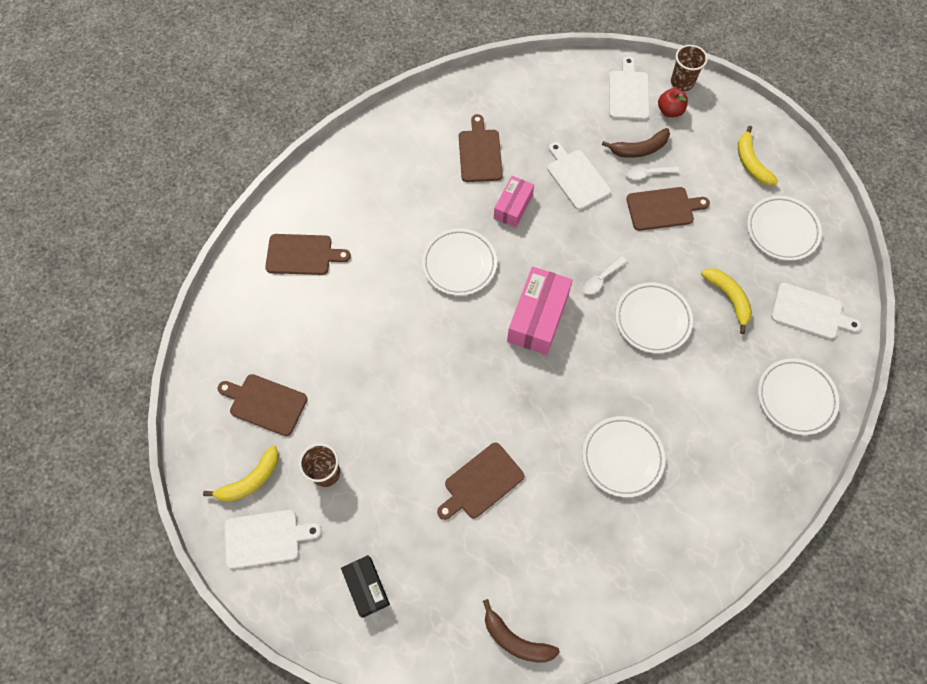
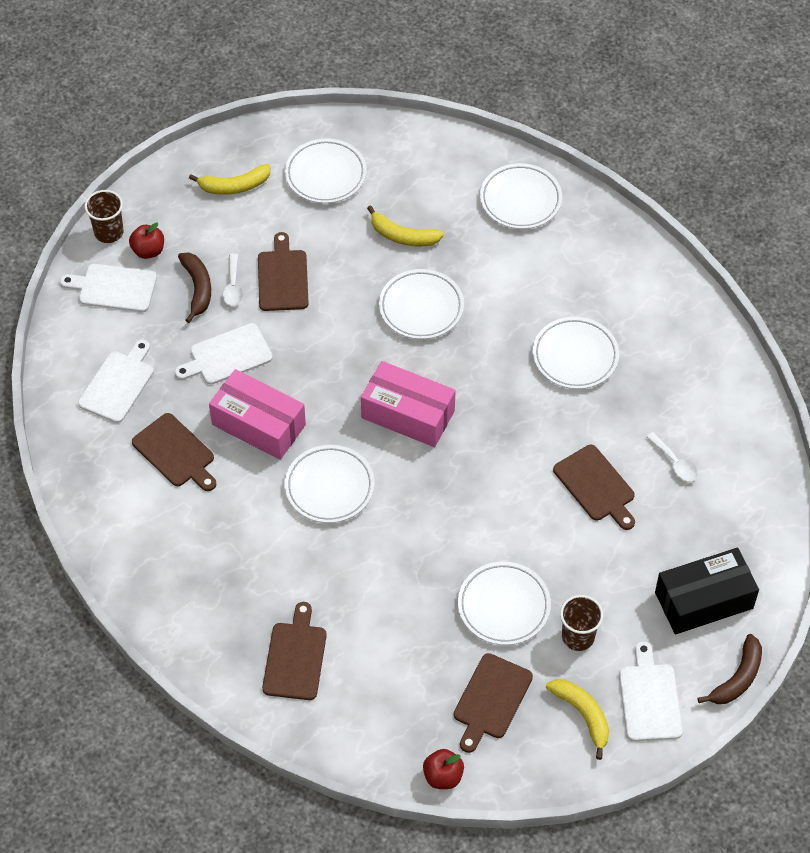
camera: 85 degrees left, 10 degrees down
black box [341,555,390,618] -> black box [655,548,759,634], size x1.61
brown cutting board [459,114,503,182] -> brown cutting board turned 135 degrees counterclockwise [132,413,217,491]
brown banana [483,599,560,663] -> brown banana moved to [697,634,762,704]
pink box [494,176,534,228] -> pink box [209,369,306,460], size x1.61
white spoon [581,257,627,294] -> white spoon moved to [646,432,698,482]
yellow banana [701,268,752,334] -> yellow banana turned 135 degrees counterclockwise [367,205,444,246]
white cutting board [771,283,861,339] -> white cutting board moved to [78,340,154,423]
none -> red apple [423,749,464,789]
none -> white plate [458,562,551,645]

